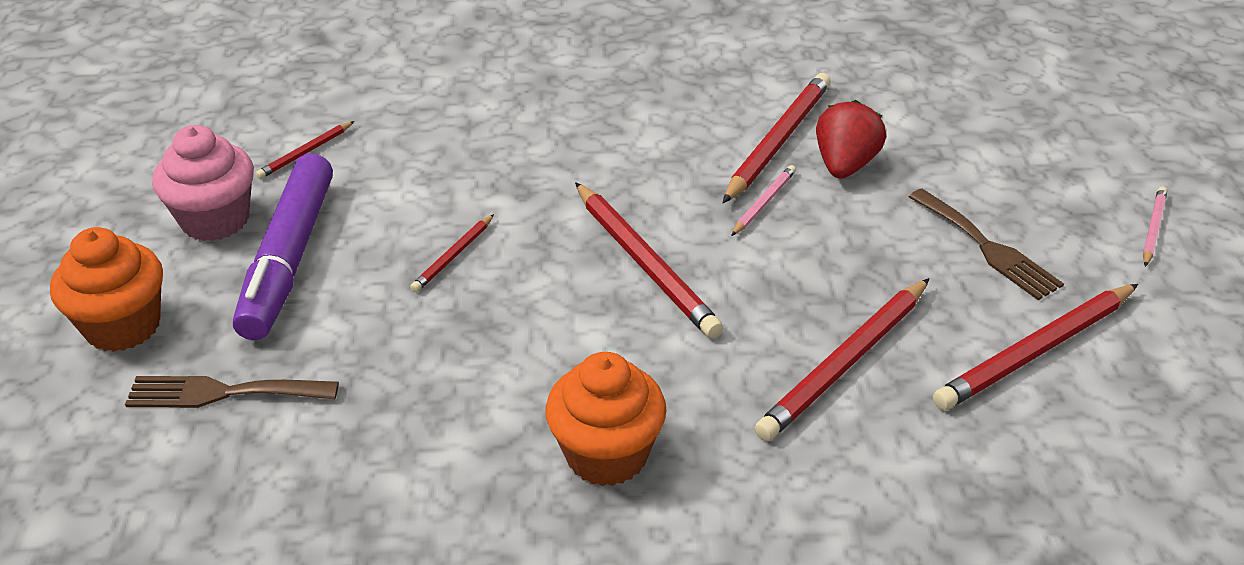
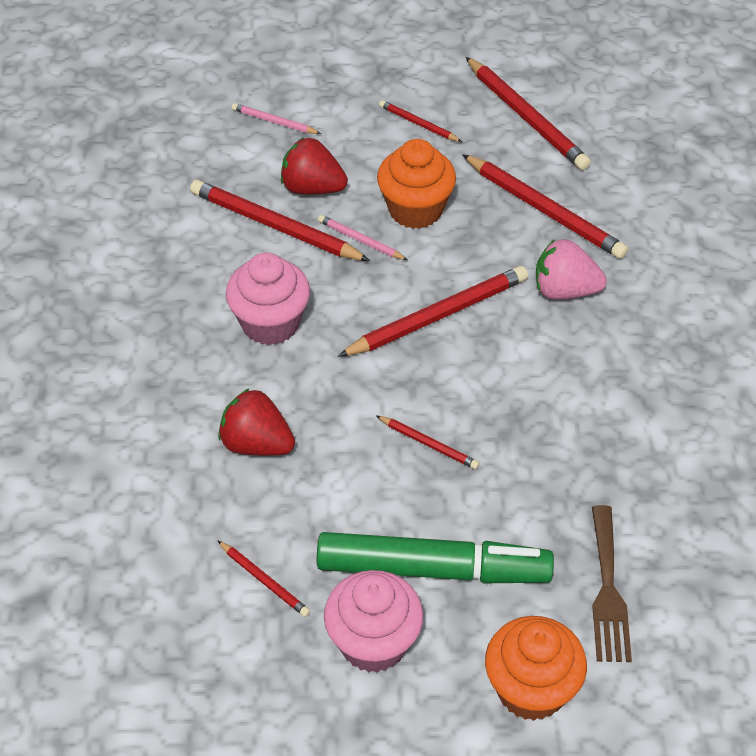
camera: 90 degrees left, 10 degrees up
purple marker [233,153,333,340] -> green marker [317,532,554,583]
orange cupcake [545,352,667,486] -> orange cupcake moved to [377,139,456,229]
brown fork [909,189,1064,300] -> red pencil [379,100,462,142]
pink pencil [1143,186,1167,267] -> pink pencil moved to [232,103,321,134]
none -> red strawberry [218,389,295,456]
none -> pink cupcake [226,253,310,345]
none -> pink strawberry [536,239,607,300]

